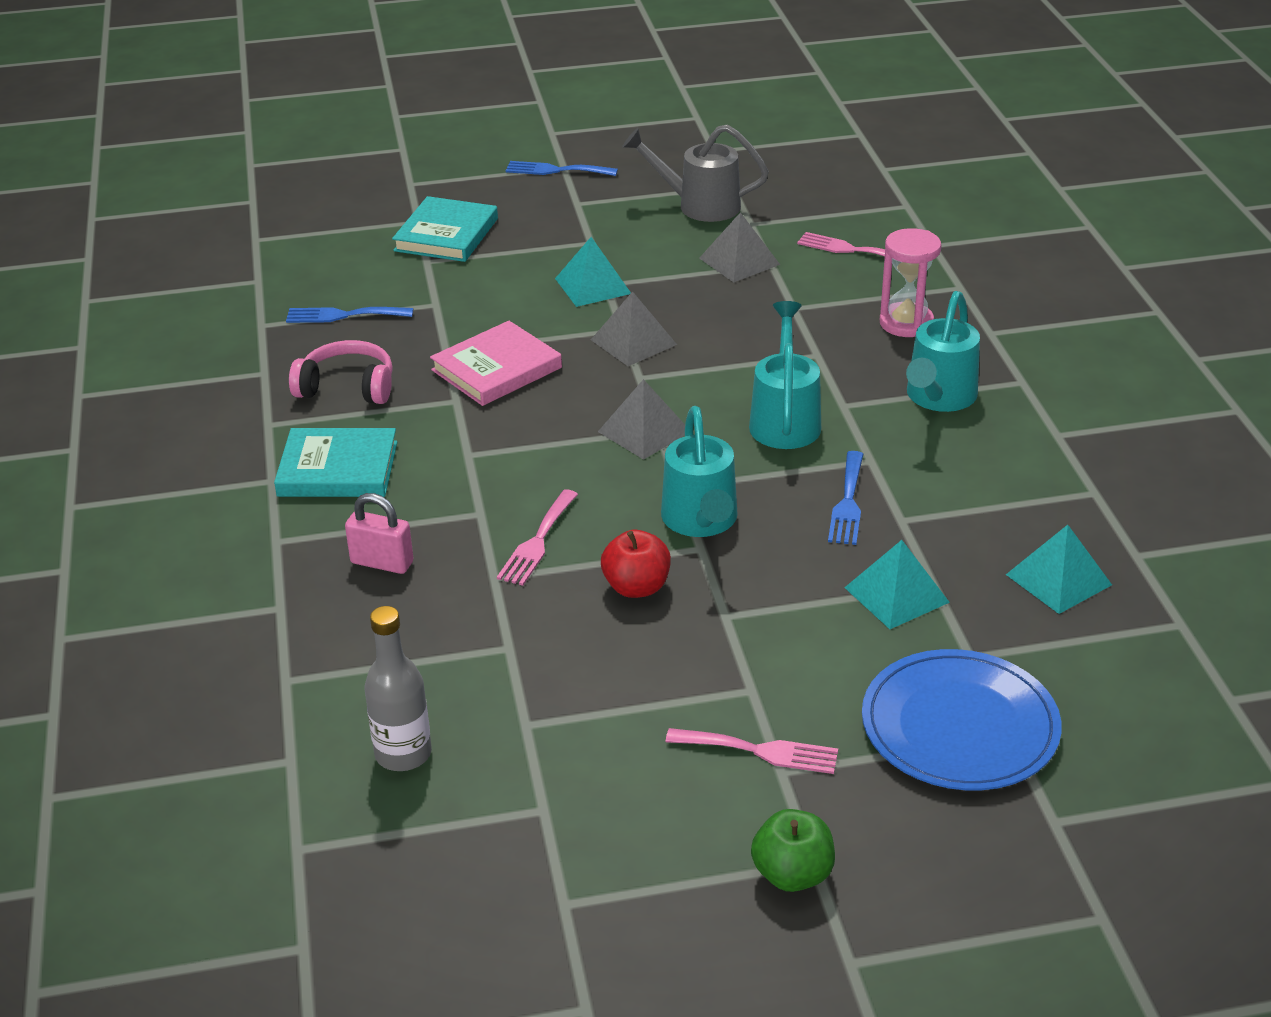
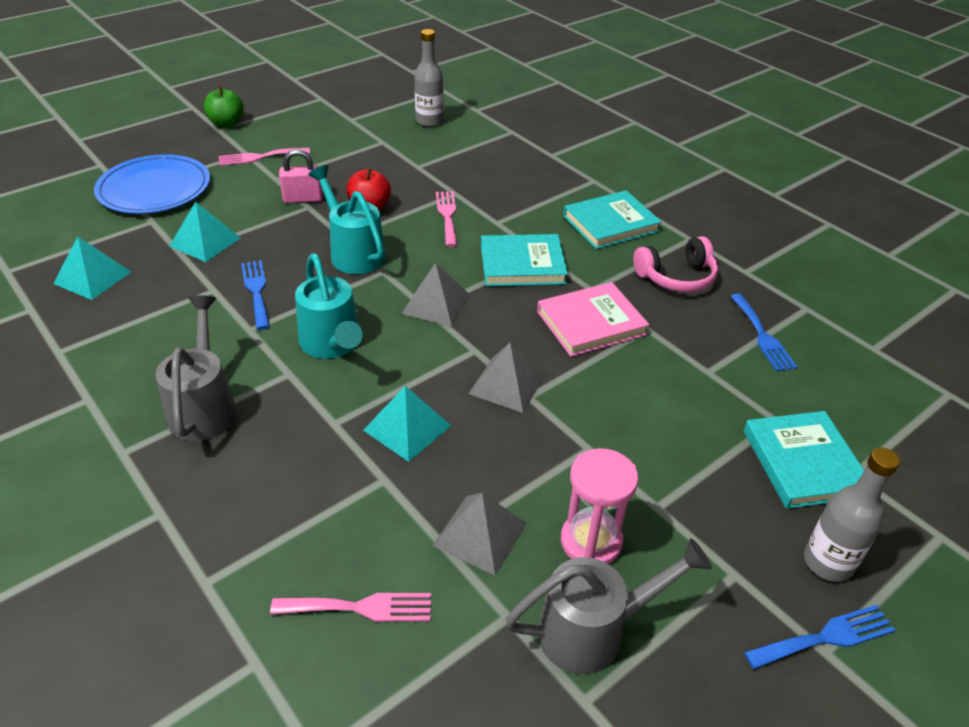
camera: 150 degrees right, 5 degrees up
blue fork [286,307,413,323] -> blue fork turned 105 degrees clockwise [730,294,797,372]
pink padlock [345,493,413,574] -> pink padlock moved to [279,149,323,203]
pink book [430,321,562,406] -> pink book turned 45 degrees clockwise [537,282,649,357]
turquoise pyramid [555,237,631,307] -> turquoise pyramid moved to [363,386,451,462]
pink hourglass [880,228,941,337] -> pink hourglass moved to [561,448,638,564]
turquoise watering can [906,291,980,412] -> grey watering can [156,295,237,441]
none -> turquoise book [481,234,568,286]
none -> grey bottle [804,447,900,582]

